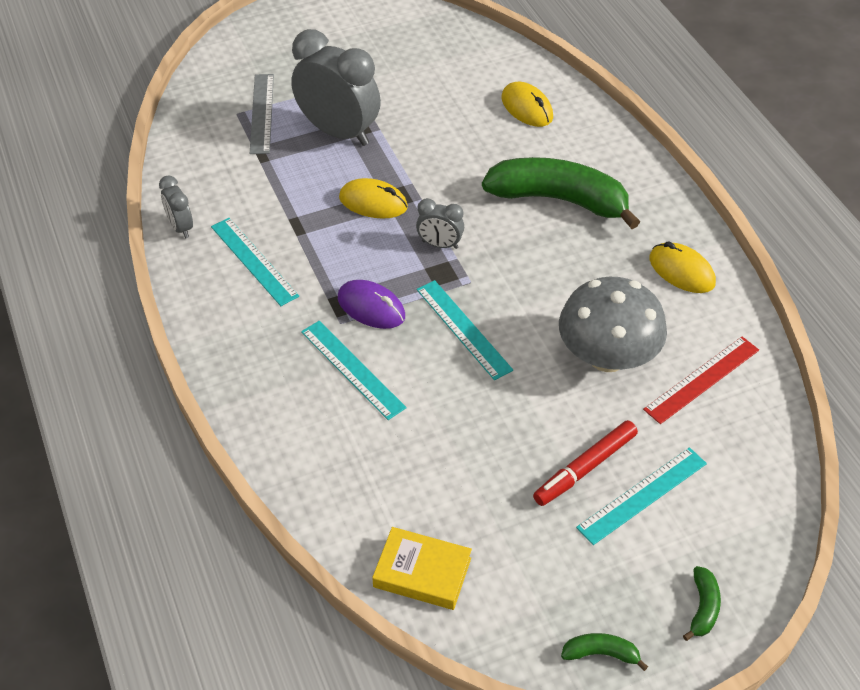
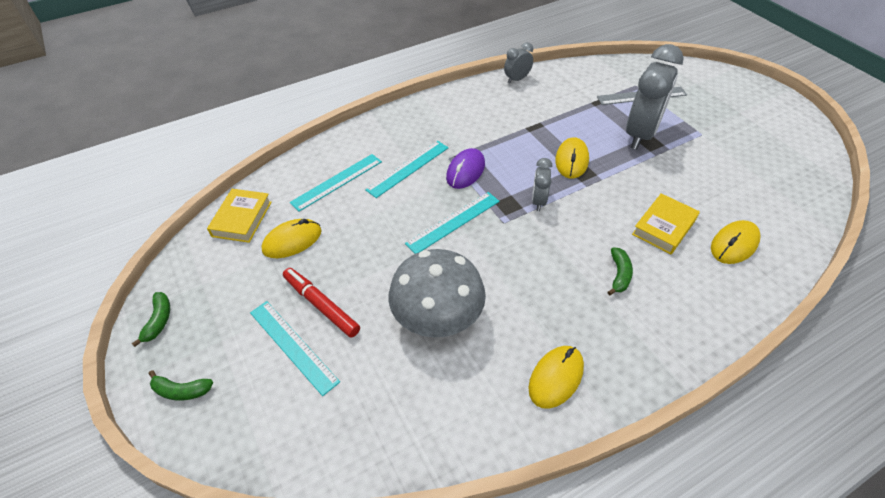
camera: 85 degrees right, 0 degrees up
turquoise ruler [211,218,299,306] -> turquoise ruler moved to [290,154,382,212]
green banana [482,157,640,229] -> green banana [608,247,633,295], size x0.40
red ruler [643,337,759,424] -> none
none -> yellow mouse [261,219,322,258]
none -> yellow book [632,193,700,254]

